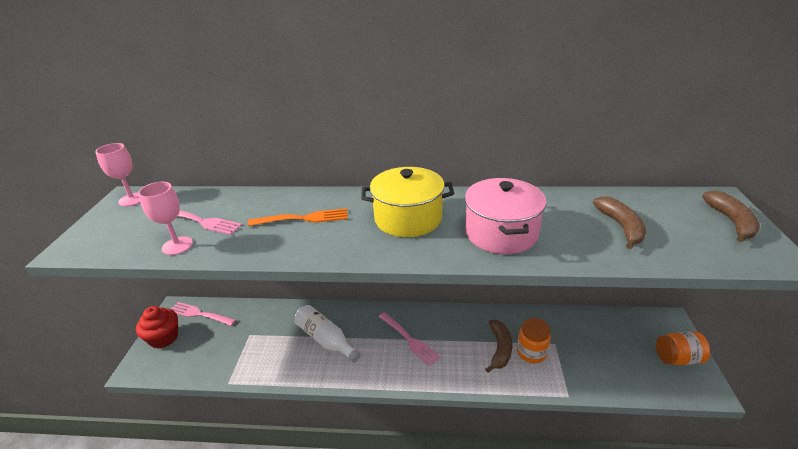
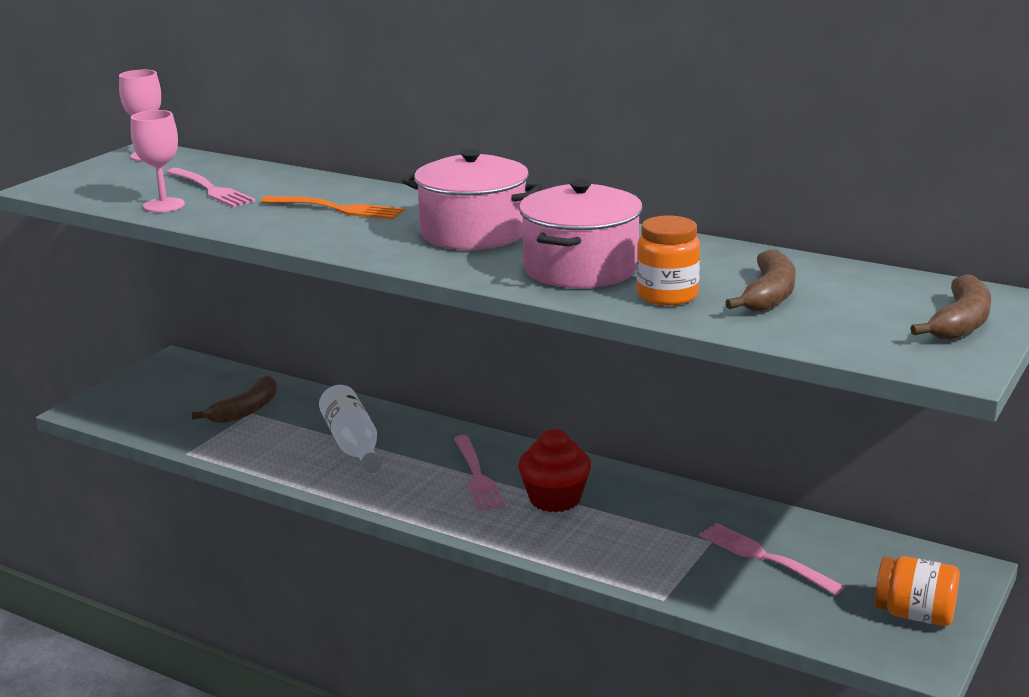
camera: 25 degrees right, 10 degrees down
red cupcake [136,306,178,349] -> red cupcake moved to [518,429,591,512]
pink fork [171,302,236,326] -> pink fork moved to [699,523,845,595]
yellow pot [361,167,454,237] -> pink pot [402,149,543,250]
brown banana [485,320,512,373] -> brown banana moved to [192,376,277,424]
orange jar [517,318,551,363] -> orange jar moved to [636,216,700,306]

